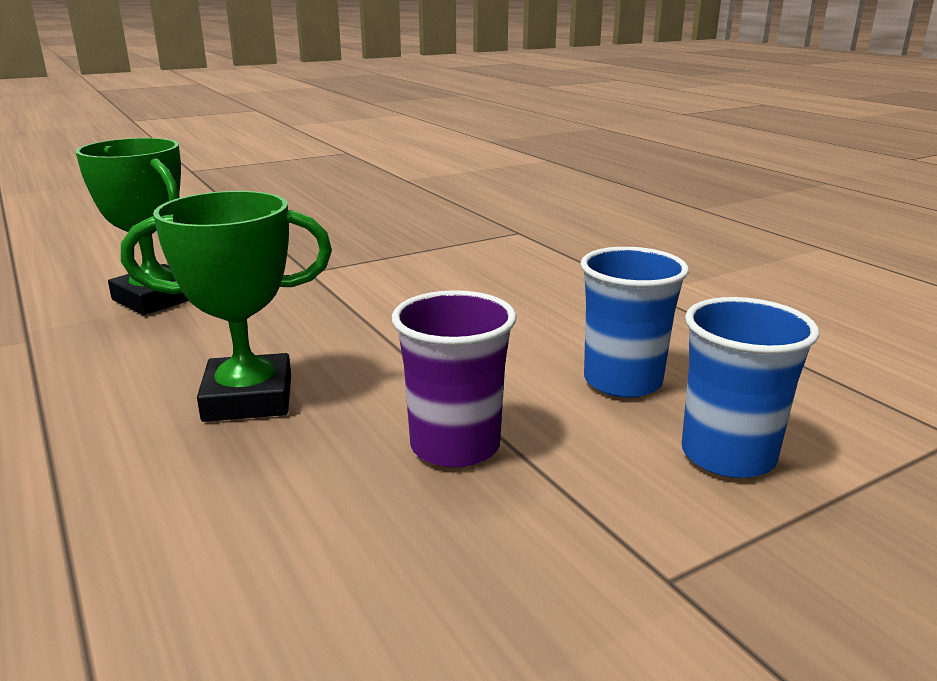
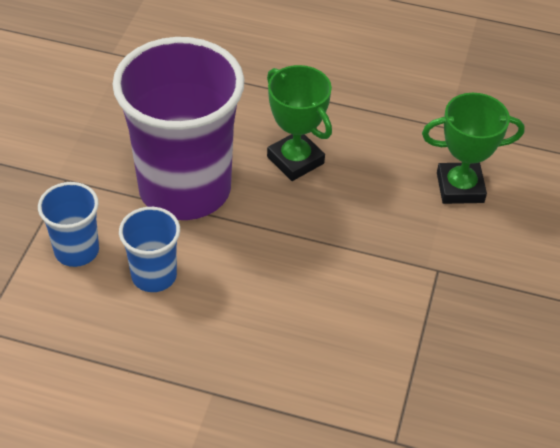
camera: 135 degrees right, 25 degrees up
green trophy [121,191,332,422] -> green trophy turned 75 degrees counterclockwise [267,65,332,181]
purple cup [392,290,516,467] -> purple cup [112,37,244,220], size x2.16

